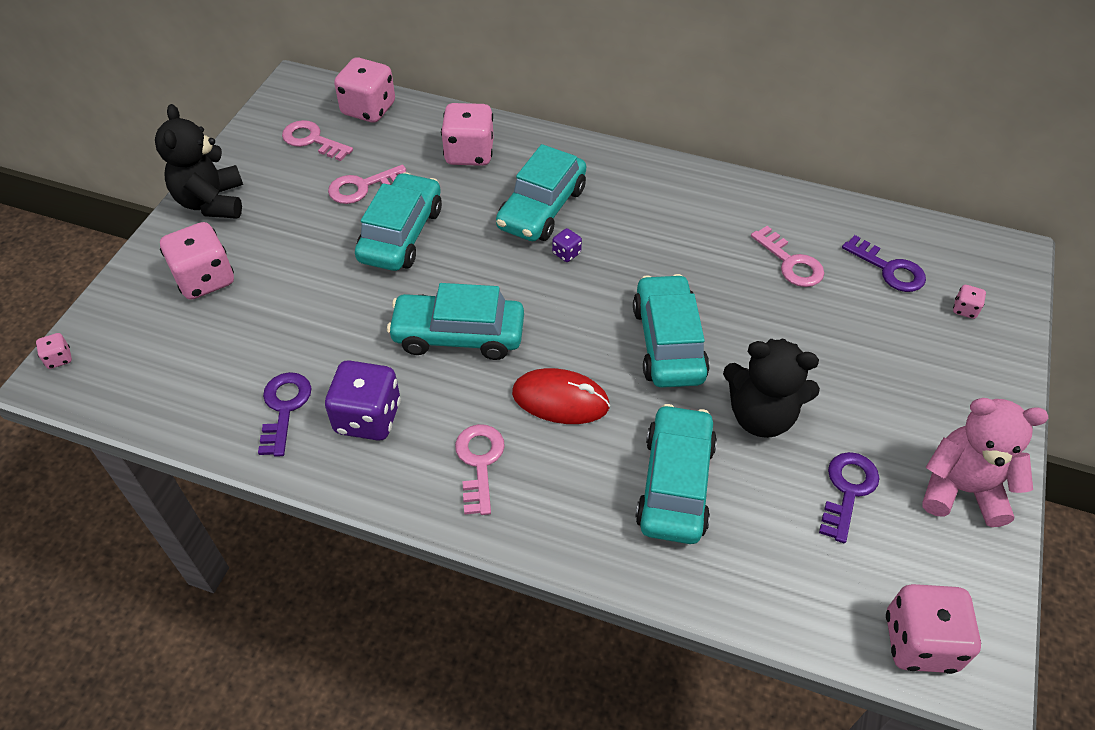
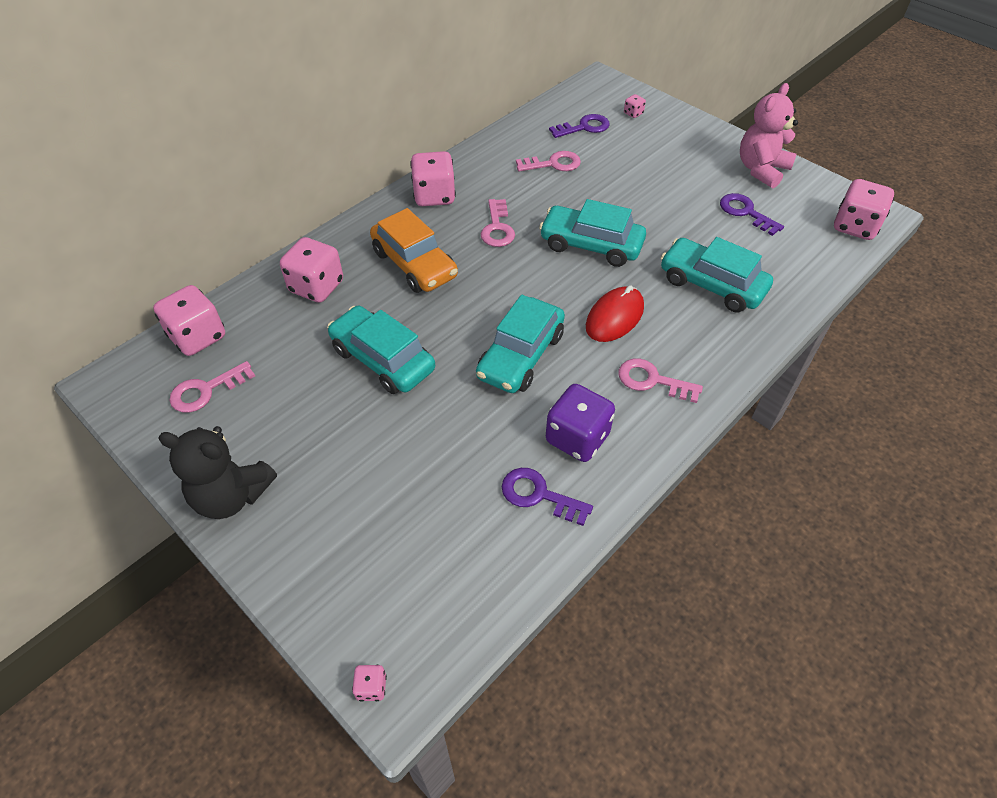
camera: 65 degrees left, 0 degrees up
pink dice [160,222,234,300] -> pink dice moved to [410,151,456,206]
pink key [328,165,407,204] -> pink key moved to [481,199,515,247]
turquoise car [496,144,586,241] -> orange car [370,208,458,293]
purple dice [552,228,582,262] -> none
black teddy bear [723,339,820,438] -> none

